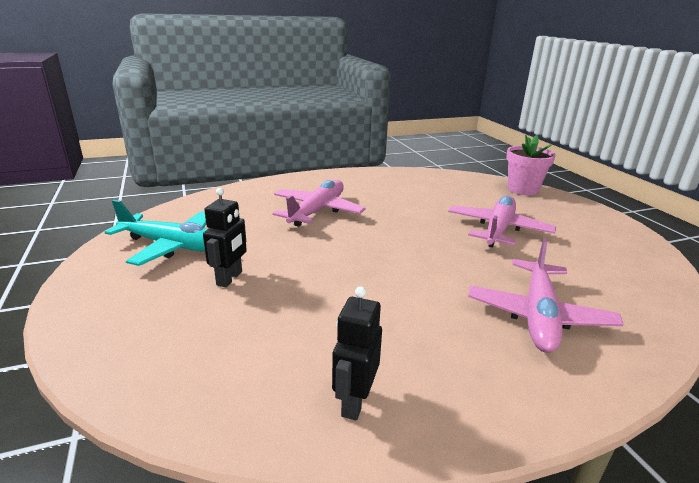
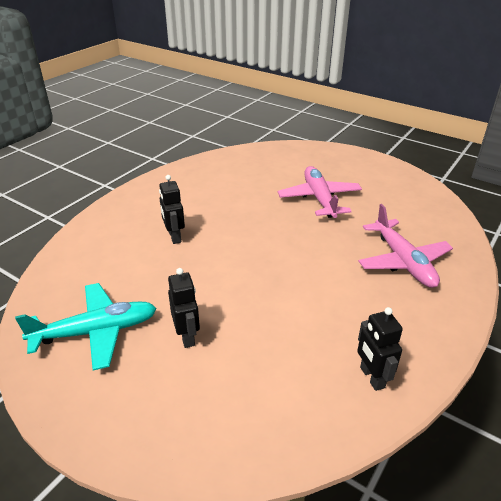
camera: 35 degrees left, 10 degrees up
pink plane [273,180,365,227] -> black robot [159,175,185,244]
pink flower pot [506,135,556,195] -> none

